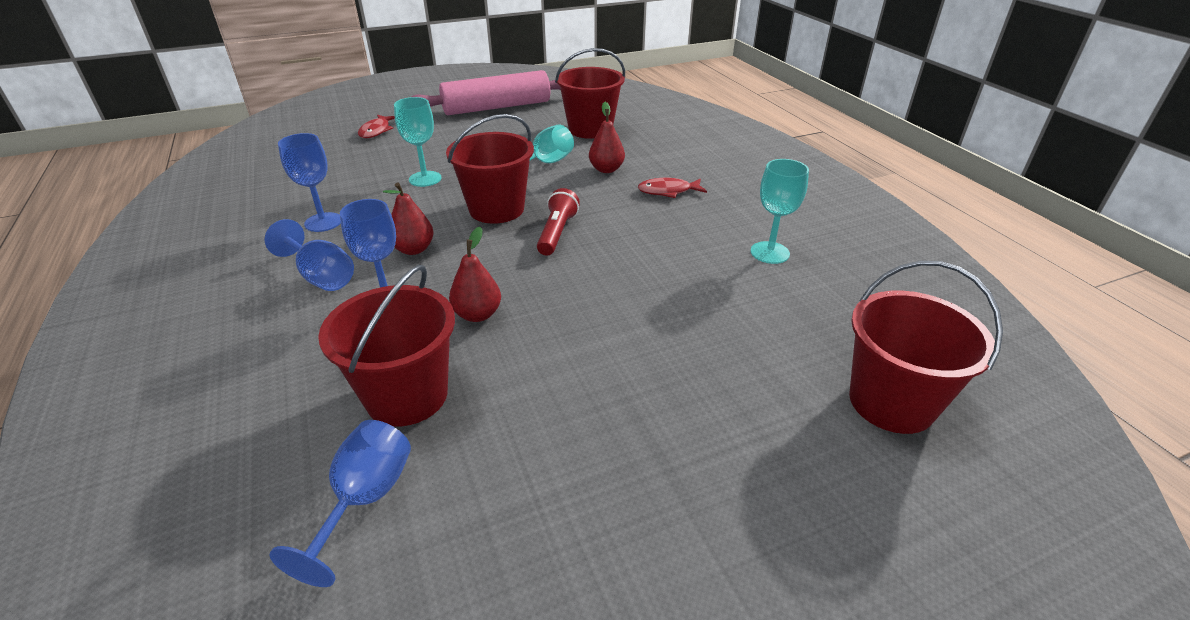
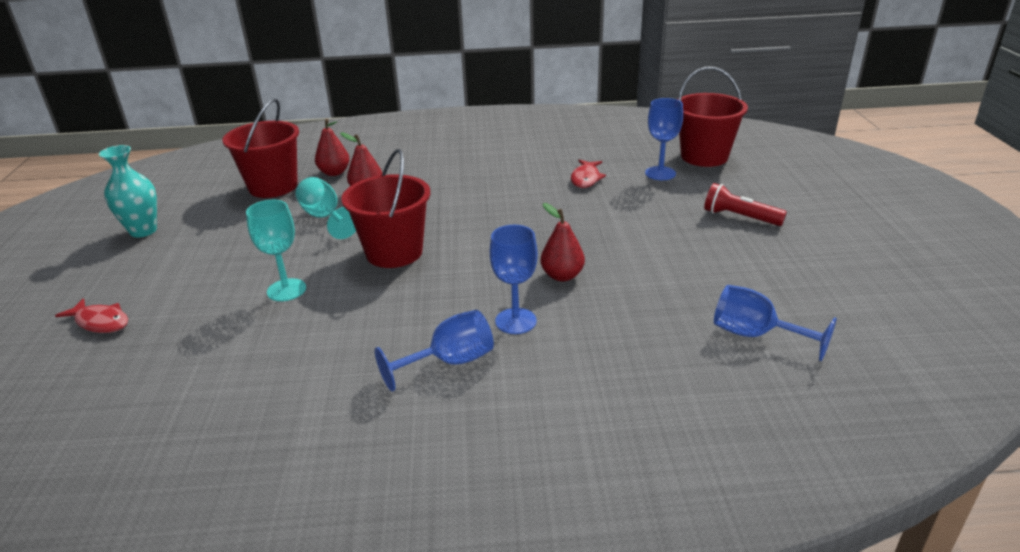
camera: 70 degrees left, 5 degrees down
blue goblet [278,133,341,232] -> blue goblet moved to [645,98,683,180]
red bucket [318,265,455,426] -> none
red pear [382,182,434,255] -> red pear moved to [315,118,350,176]
pink rolling pin [412,70,561,115] -> turquoise vase [99,145,157,238]
red flashlight [537,188,580,256] -> red flashlight moved to [704,183,787,226]
red fish [638,178,707,198] -> red fish moved to [571,160,606,188]
turquoise goblet [751,159,809,264] -> none

